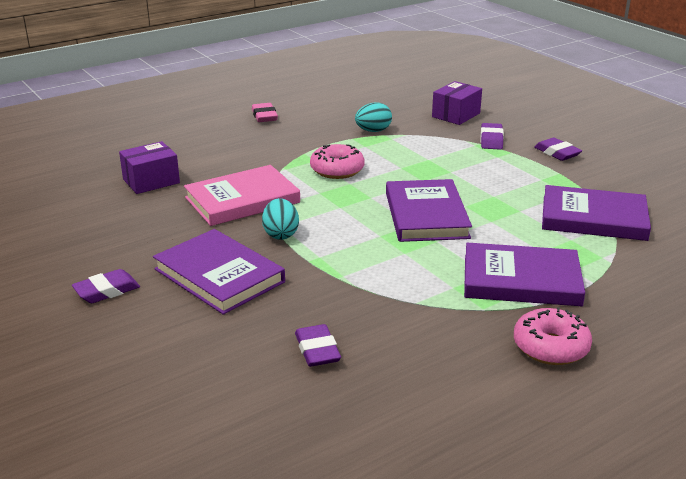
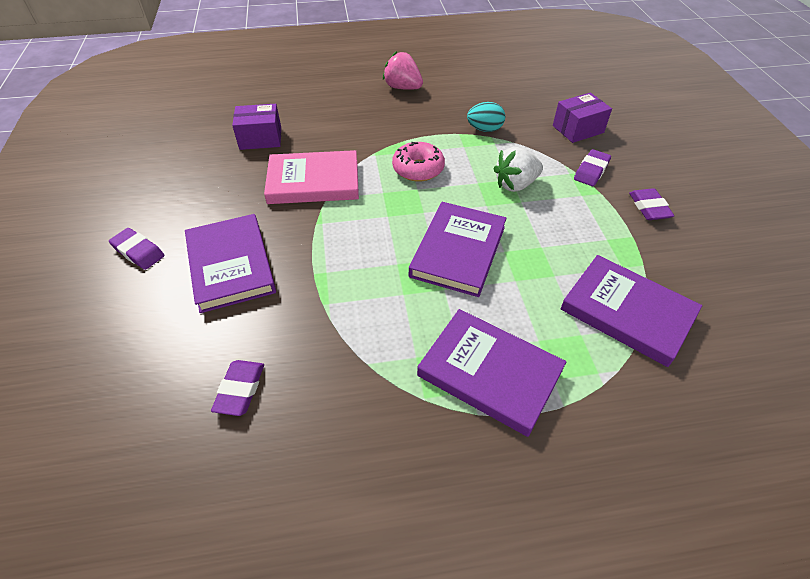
camera: 25 degrees right, 20 degrees up
purple eraser [72,269,140,303] -> purple eraser turned 45 degrees clockwise [109,228,165,270]
pink eraser [252,103,278,122] -> pink strawberry [383,51,423,90]
turquoise egg [262,198,299,240] -> none
pink donut [514,307,592,365] -> none
none -> white strawberry [493,147,543,192]

